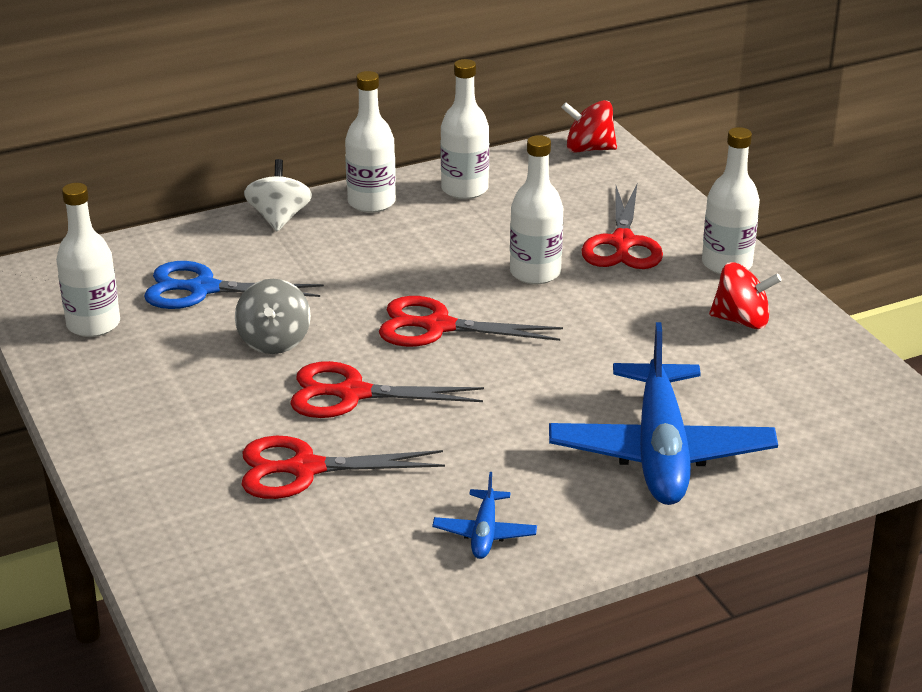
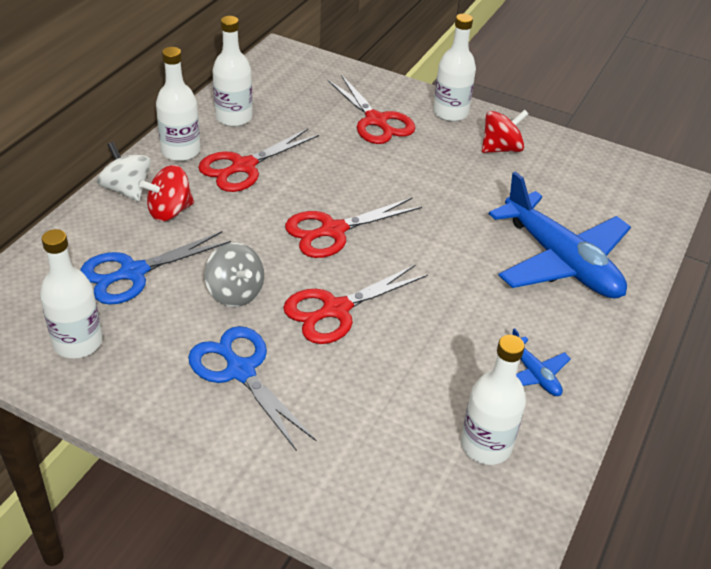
camera: 40 degrees left, 10 degrees up
red scissors [241,436,445,499] -> red scissors moved to [198,129,319,192]
white bottle [510,135,563,284] -> white bottle moved to [461,335,526,465]
red spinning top [561,100,617,153] -> red spinning top moved to [139,165,194,222]
none -> blue scissors [188,326,316,451]

